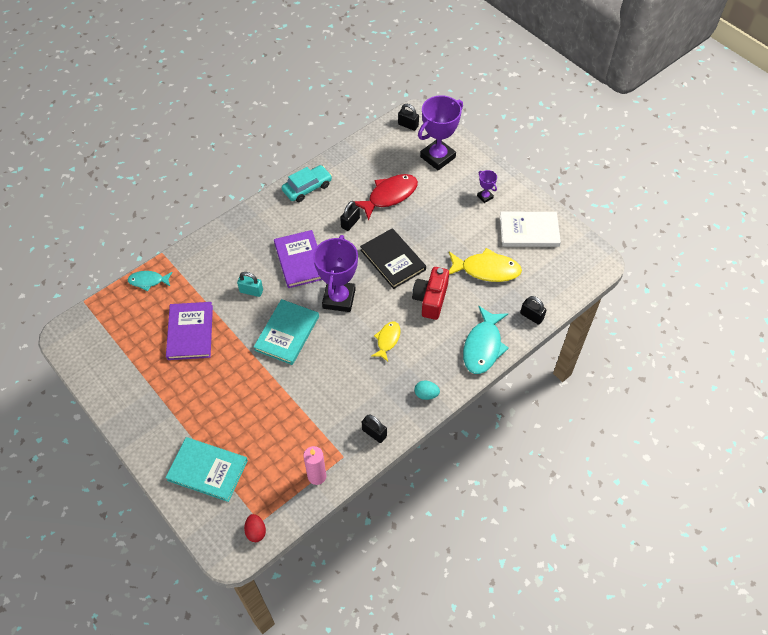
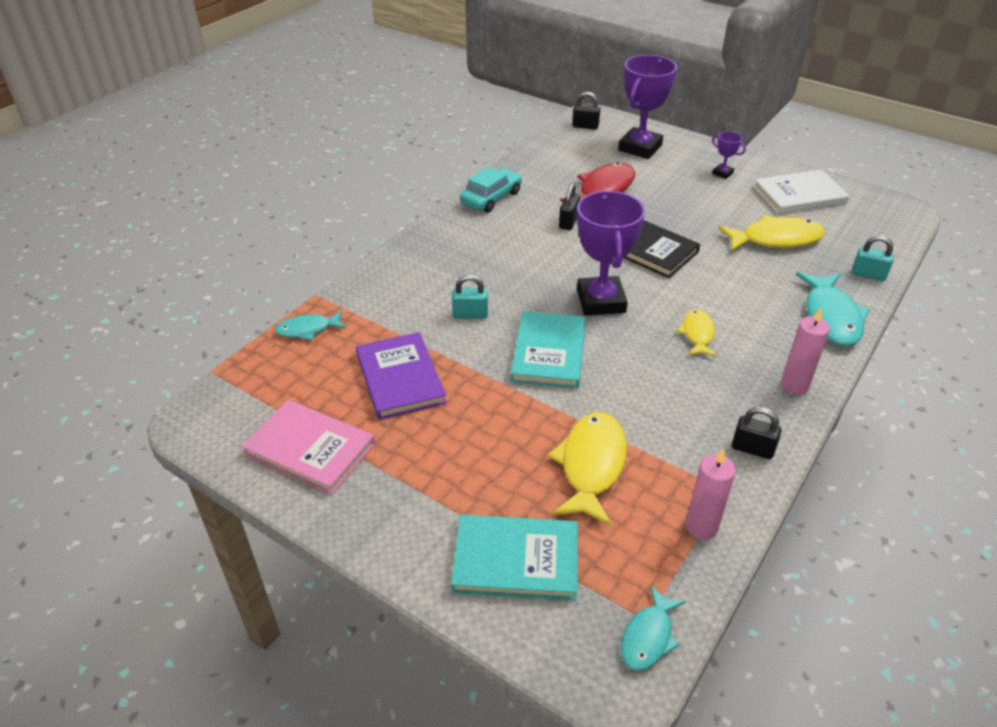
camera: 15 degrees left, 15 degrees down
red egg [244,514,266,542] -> turquoise fish [621,586,685,671]
purple book [274,230,322,288] -> none
red camera [412,267,449,320] -> none
turquoise egg [415,381,440,400] -> pink candle [781,308,830,395]
black padlock [520,296,546,325] -> turquoise padlock [852,236,894,281]
none -> pink book [242,400,375,495]
none -> yellow fish [548,412,627,526]

